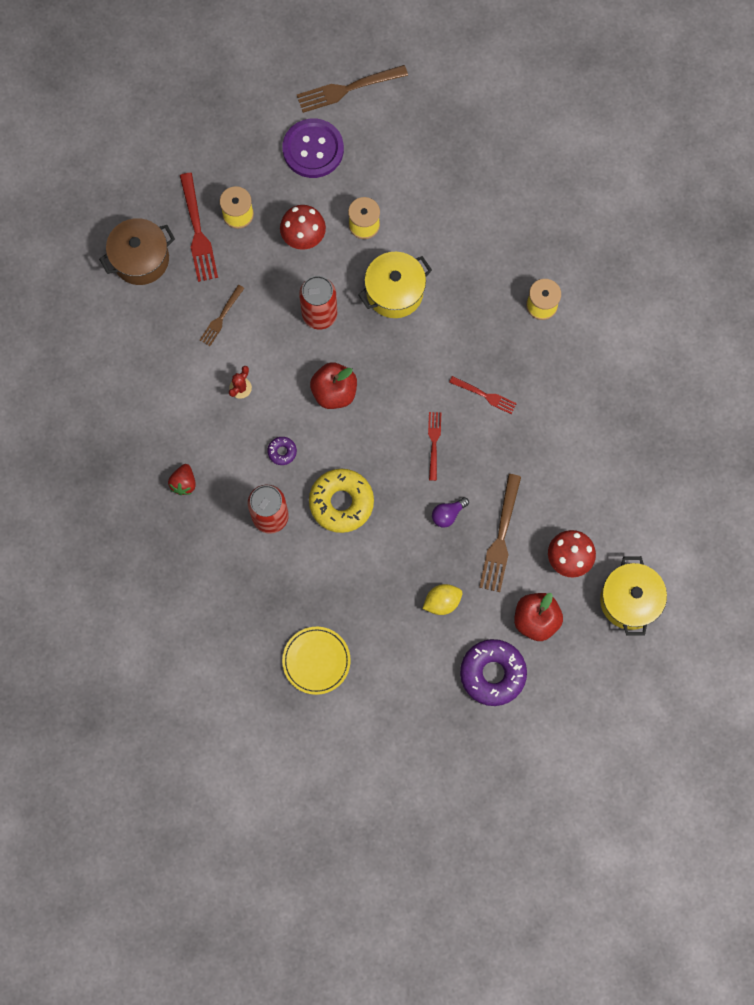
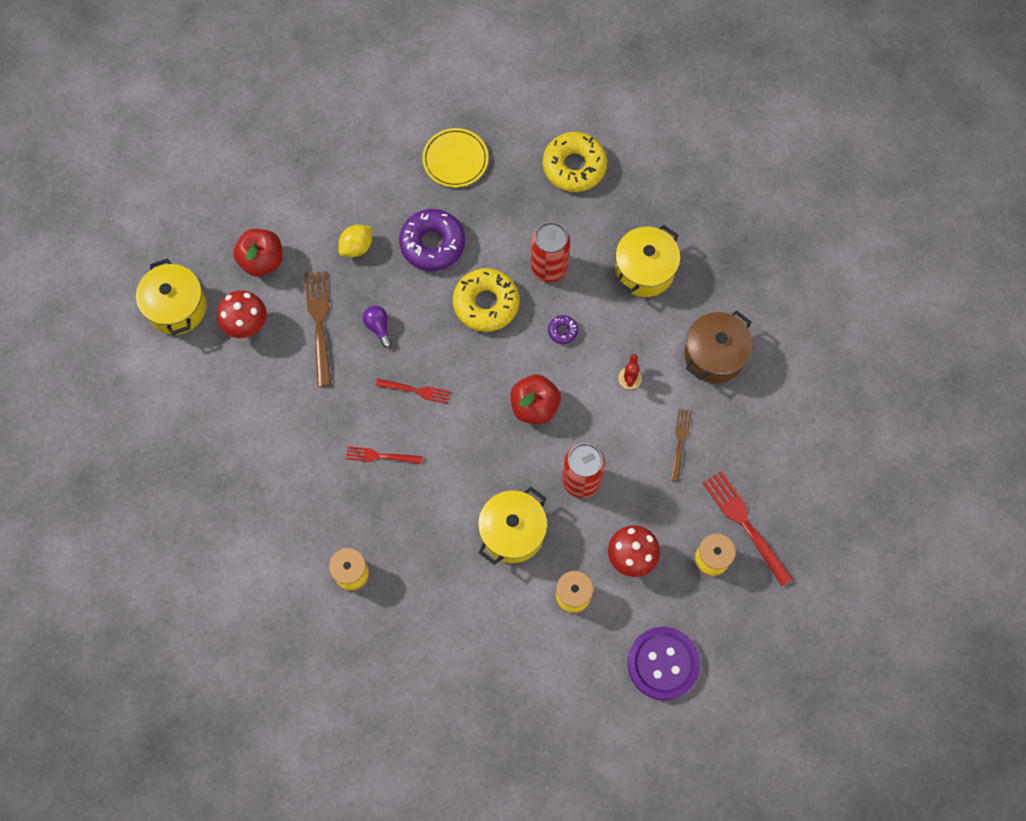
camera: 160 degrees right, 5 degrees down
brown pot [99,218,175,285] -> brown pot moved to [684,311,753,383]
red strawberry [168,464,196,495] -> yellow pot [615,225,680,297]
brown fork [297,65,408,113] -> none
red fork [428,412,441,481] -> red fork turned 60 degrees counterclockwise [376,379,451,404]
purple light bulb [432,497,469,528] -> purple light bulb turned 60 degrees counterclockwise [363,306,392,348]
purple donut [460,639,527,706] -> purple donut moved to [399,209,465,271]
none -> yellow donut [543,132,607,192]

